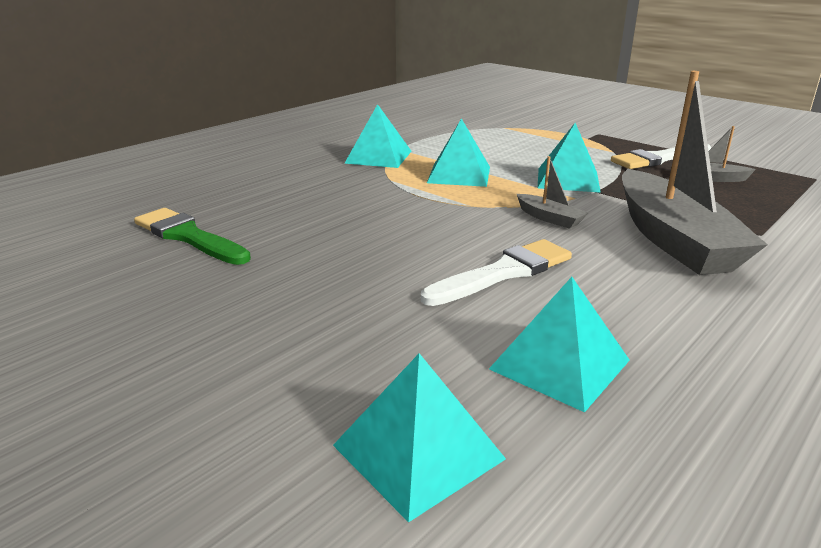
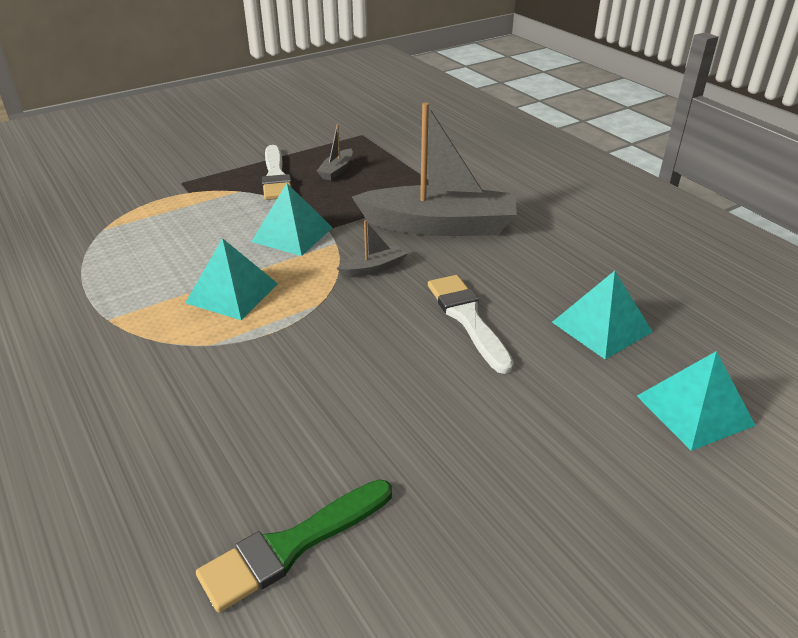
camera: 75 degrees left, 10 degrees up
turquoise pyramid [344,104,411,168] -> none

